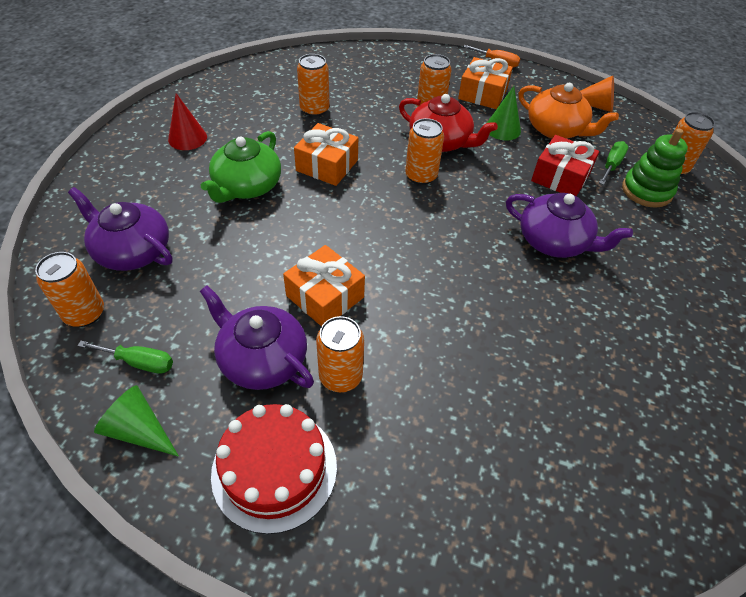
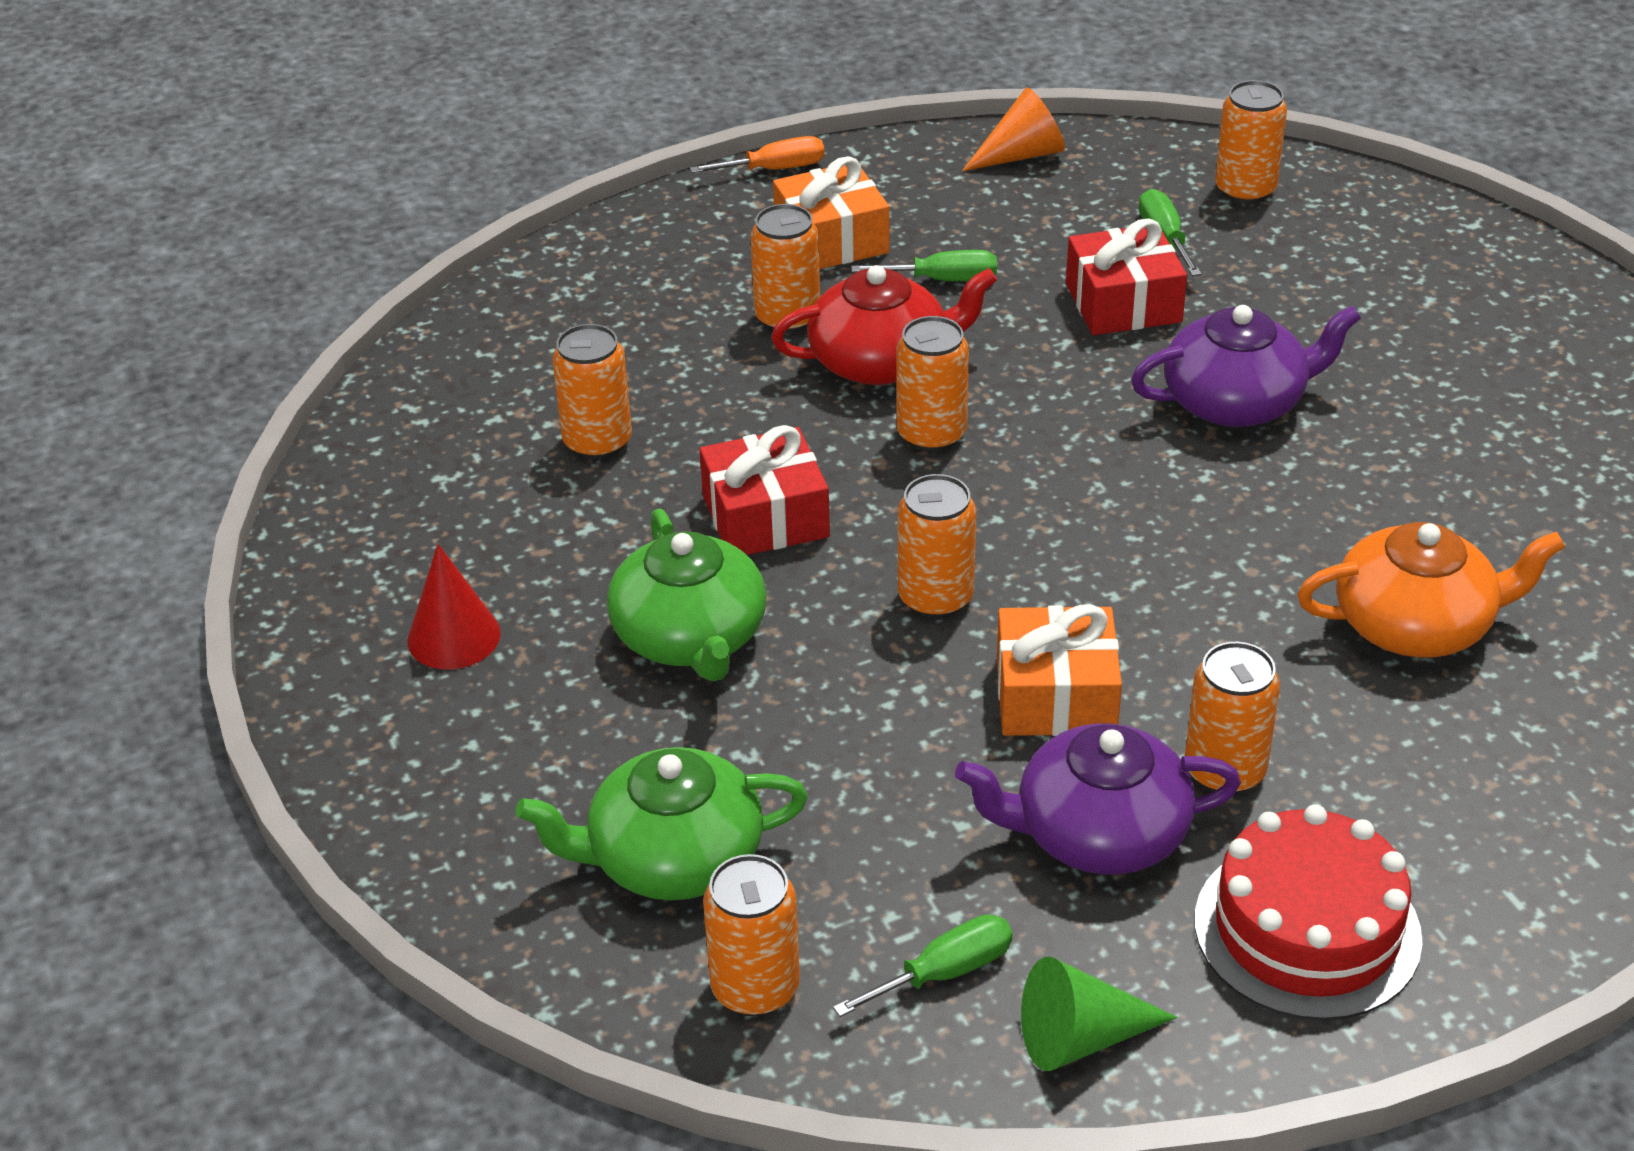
camera: 40 degrees left, 10 degrees down
purple teapot [68,187,172,271] -> green teapot [516,747,808,901]
orange gift [294,123,358,186] -> red gift [700,425,830,555]
green cone [487,86,521,140] -> green screwdriver [851,250,997,281]
orange teapot [518,83,619,139] -> orange teapot moved to [1298,522,1565,658]
green stacking toy [622,128,688,208] -> none
none -> orange can [898,474,976,618]

